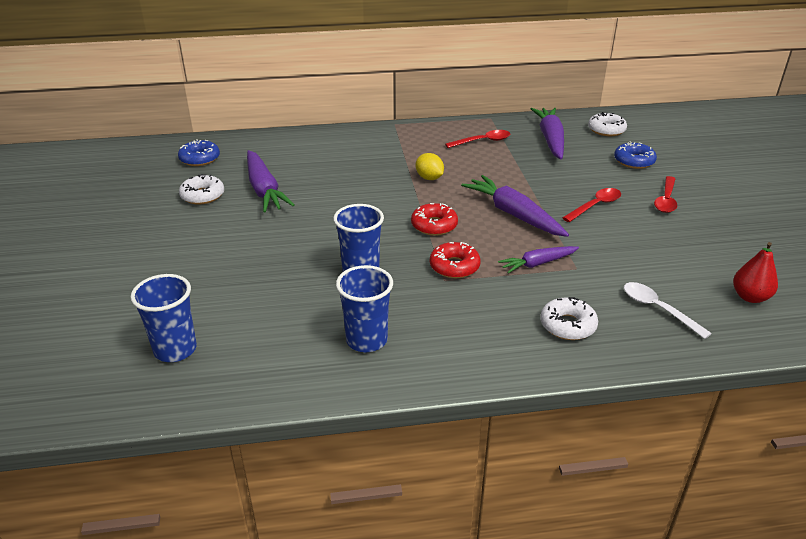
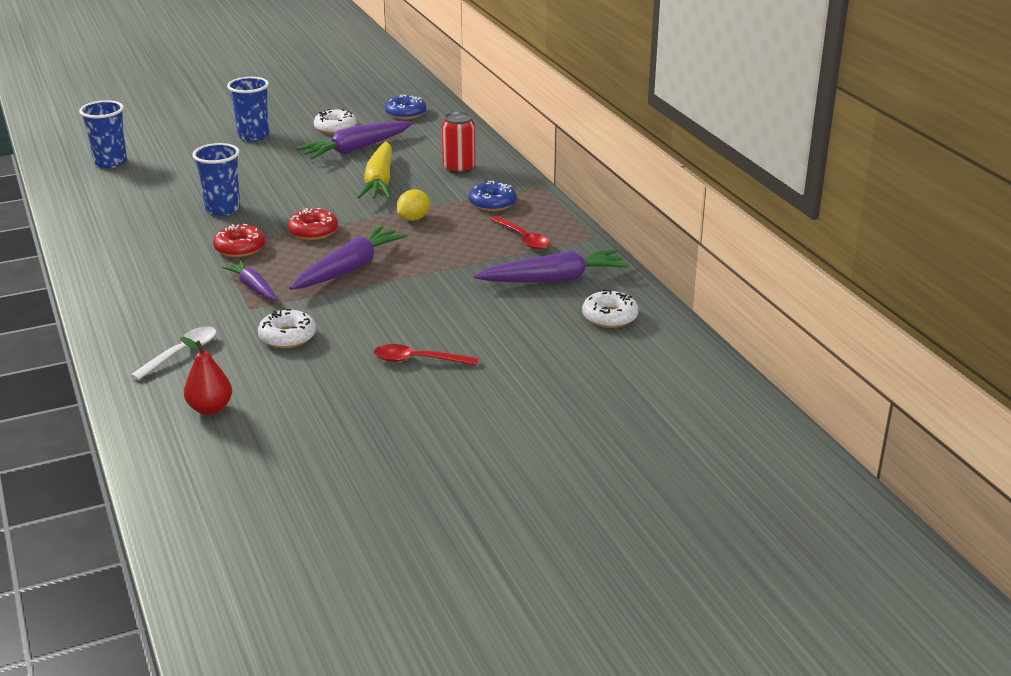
camera: 75 degrees right, 5 degrees down
blue cup [336,265,393,352] -> blue cup moved to [227,77,269,142]
white donut [540,297,598,340] -> white donut moved to [258,309,316,348]
red spoon [562,188,621,222] -> none
blue donut [614,141,657,169] -> blue donut moved to [469,181,517,211]
none -> yellow carrot [357,141,392,199]
none -> red can [442,111,475,174]

